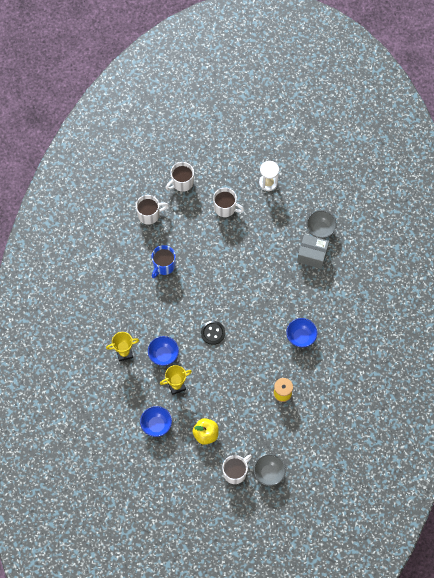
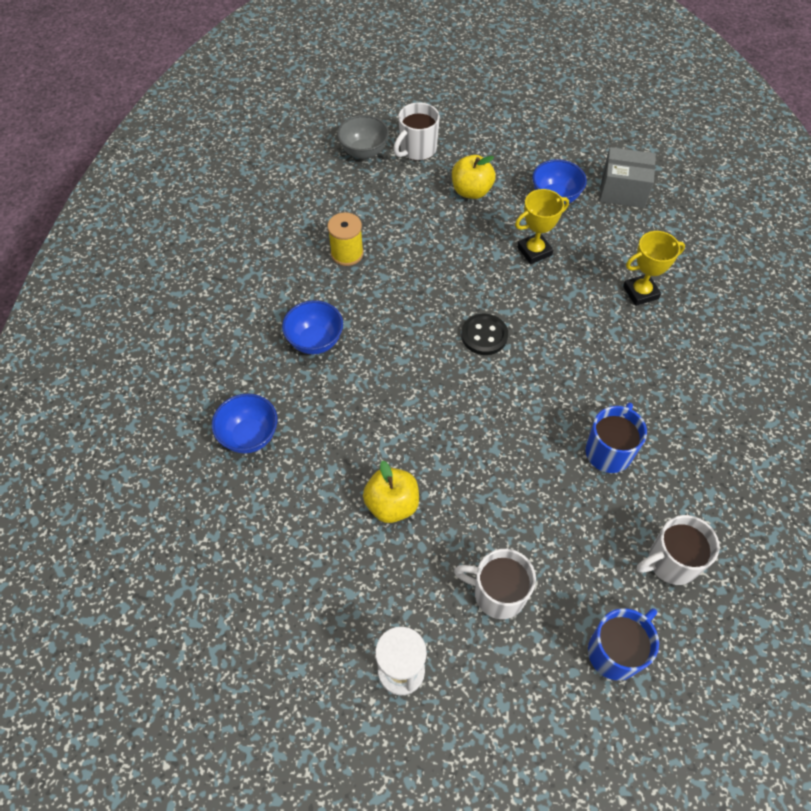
camera: 175 degrees right, 10 degrees down
blue bowl [148,336,179,366] -> blue bowl moved to [212,394,278,453]
white mug [166,162,194,192] -> blue mug [588,608,659,681]
grey box [297,234,329,269] -> grey box moved to [599,147,656,208]
grey bowl [307,210,337,239] -> none
none -> yellow apple [363,461,419,523]

